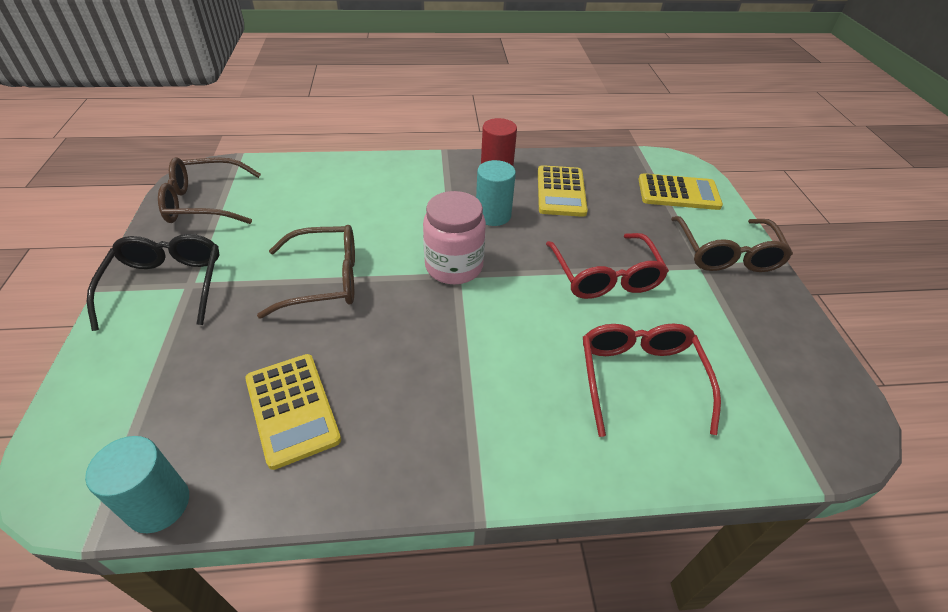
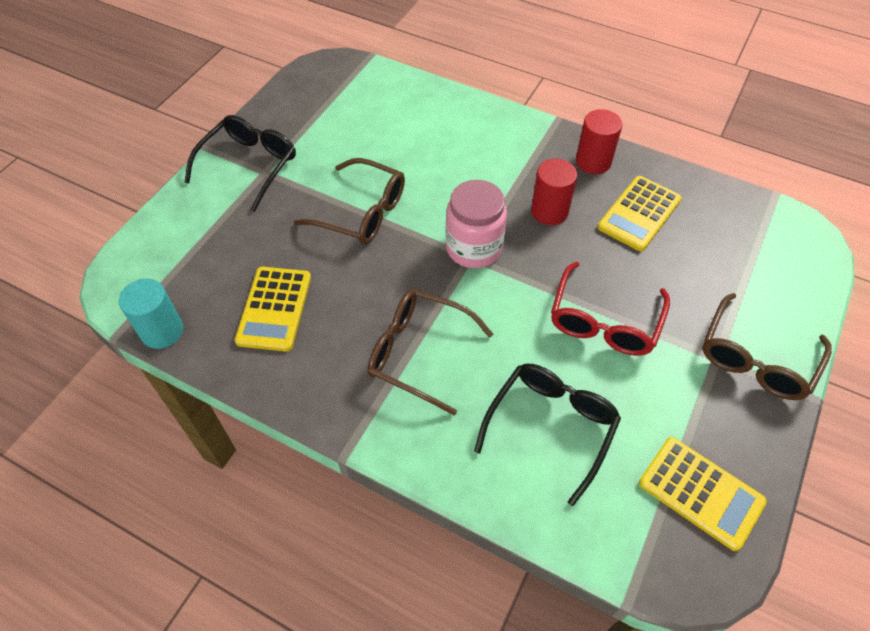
camera: 35 degrees right, 10 degrees up
brown glasses [158,157,261,224] -> brown glasses moved to [367,289,493,415]
turquoise cylinder [476,160,516,226] -> red cylinder [531,159,577,225]
red glasses [583,323,721,437] -> black glasses [474,364,621,506]
yellow calculator [638,173,723,210] -> yellow calculator moved to [639,437,767,551]

